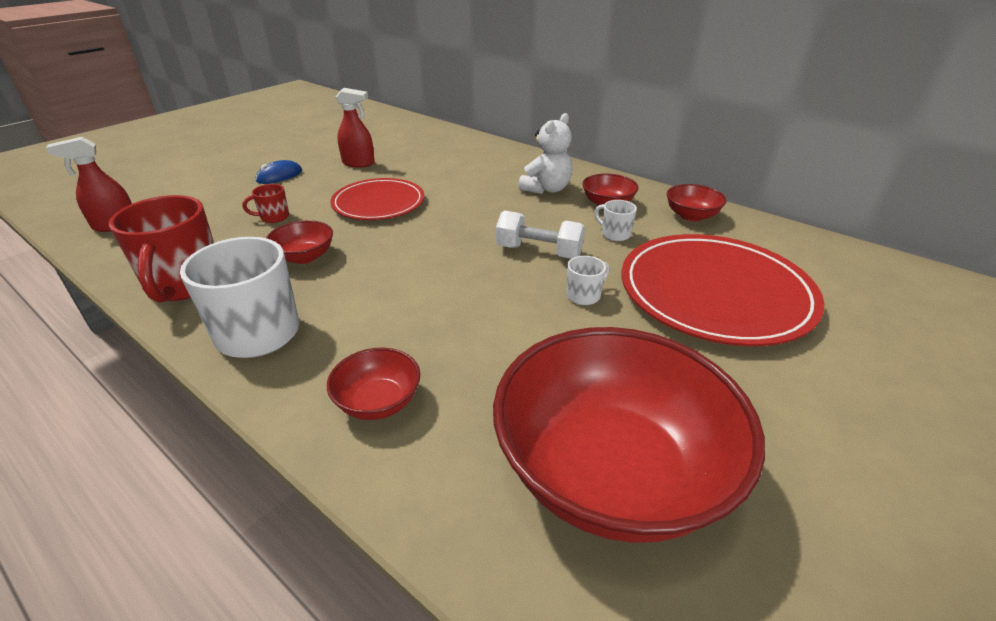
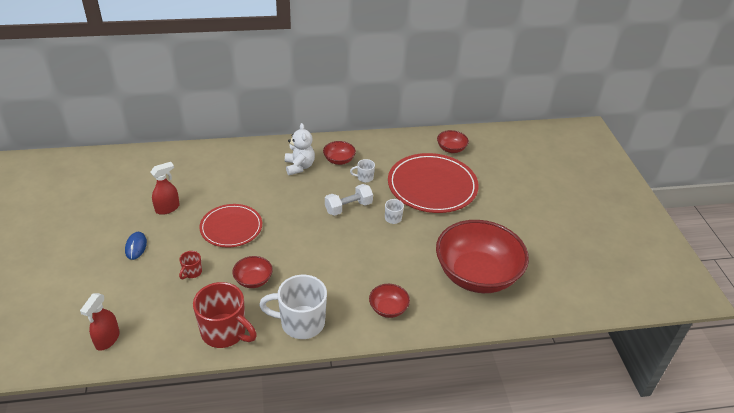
camera: 50 degrees left, 5 degrees up
red bowl [666,184,726,221] -> red bowl moved to [437,130,469,153]

